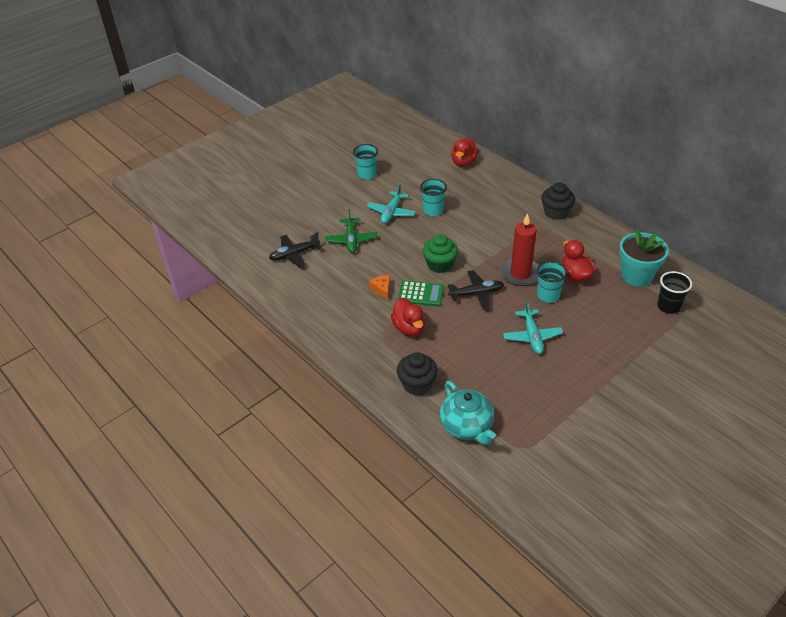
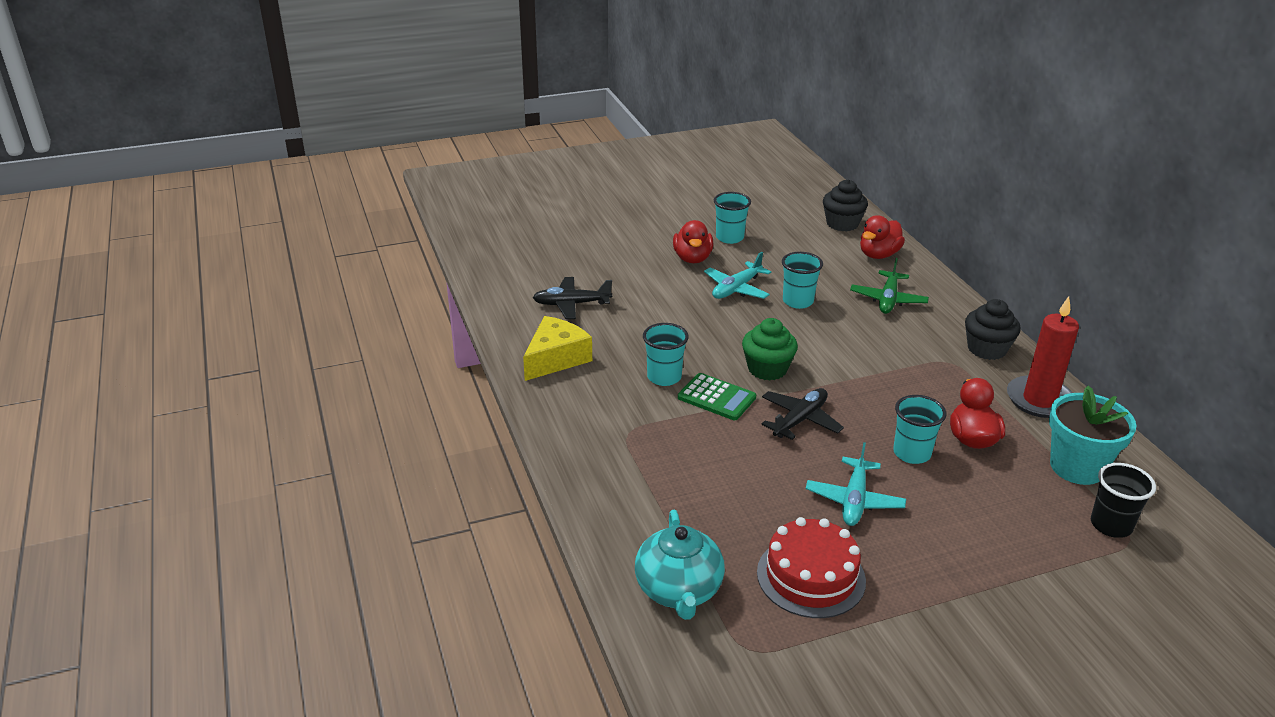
camera: 20 degrees right, 10 degrees down
green plane [325,209,377,253] -> green plane moved to [850,258,929,314]
orange cheese [369,275,390,300] -> turquoise cup [643,323,689,386]
red duck [391,298,426,336] -> red duck moved to [673,220,713,263]
black cupcake [397,352,438,396] -> black cupcake moved to [823,180,868,232]
black plane [448,270,504,310] -> black plane turned 60 degrees counterclockwise [762,388,844,440]
red candle [500,213,539,286] -> red candle moved to [1007,296,1079,418]
none -> yellow cheese [523,316,592,381]
none -> red cake [757,517,866,618]

